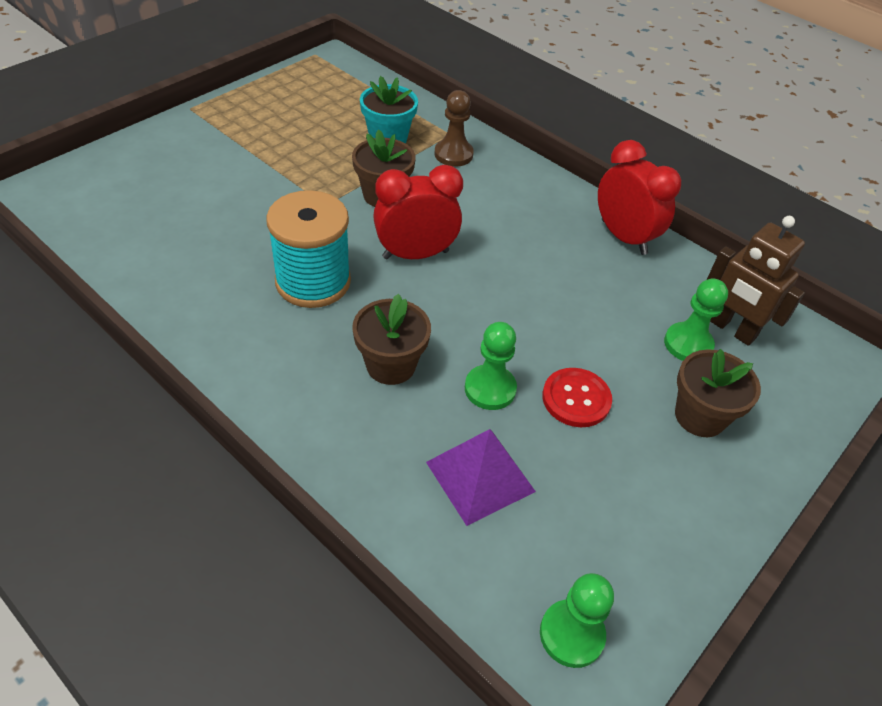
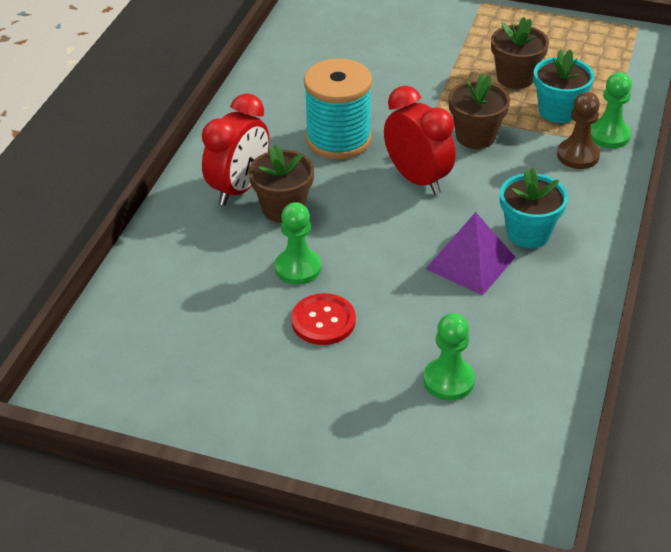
camera: 70 degrees right, 5 degrees down
purple pyramid [426,429,536,526] -> purple pyramid moved to [426,212,515,296]
green pawn [540,573,614,668] -> green pawn moved to [591,72,632,149]
red clock [598,140,681,255] -> red clock moved to [202,93,269,206]
brown flower pot [675,349,761,437] -> brown flower pot moved to [491,17,549,89]
brown robot [707,216,805,346] -> none
none -> turquoise flower pot [500,167,568,248]

